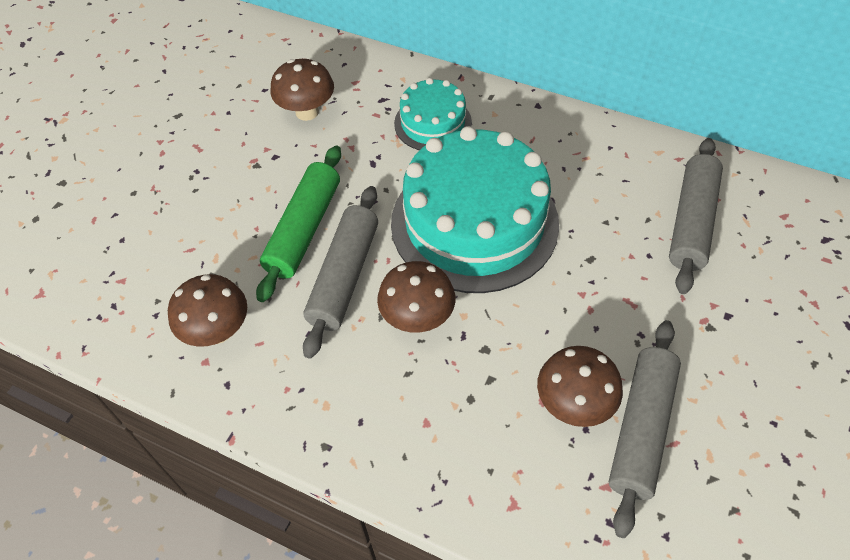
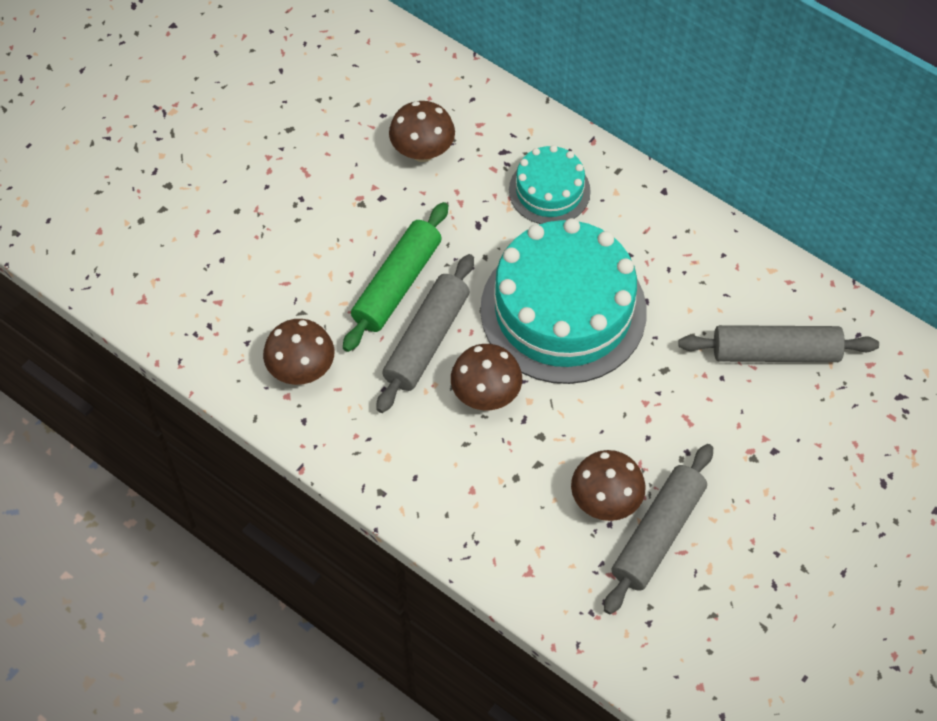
camera: 10 degrees right, 5 degrees up
grey rolling pin [669,138,723,294] -> grey rolling pin turned 60 degrees clockwise [678,325,879,362]

